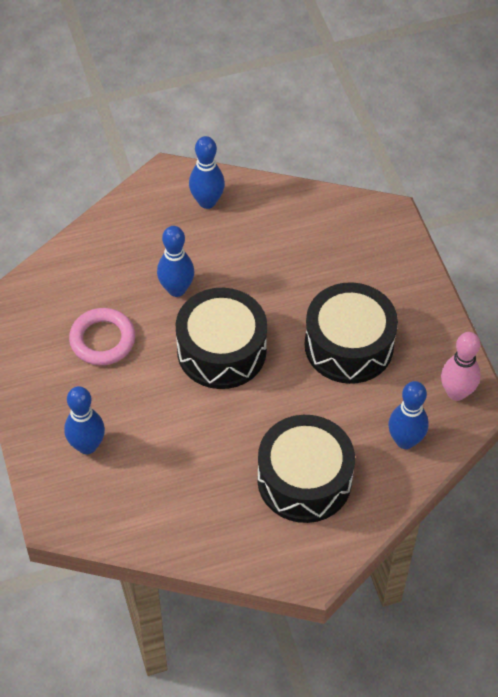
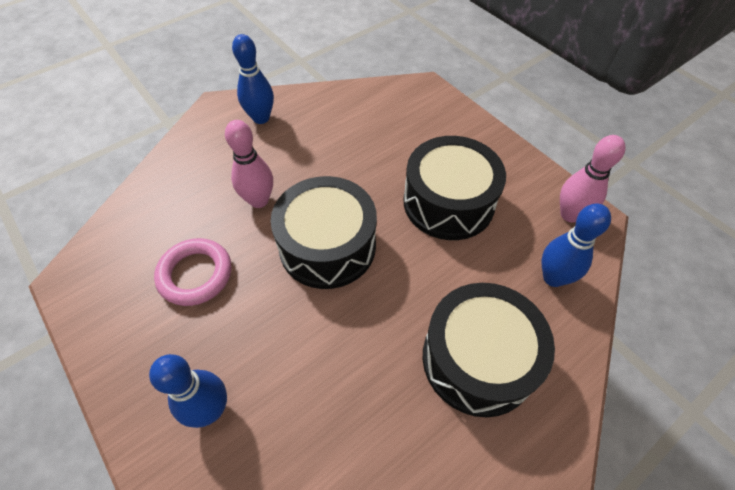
camera: 20 degrees left, 0 degrees up
blue bowling pin [157,226,194,297] -> pink bowling pin [225,120,273,208]

